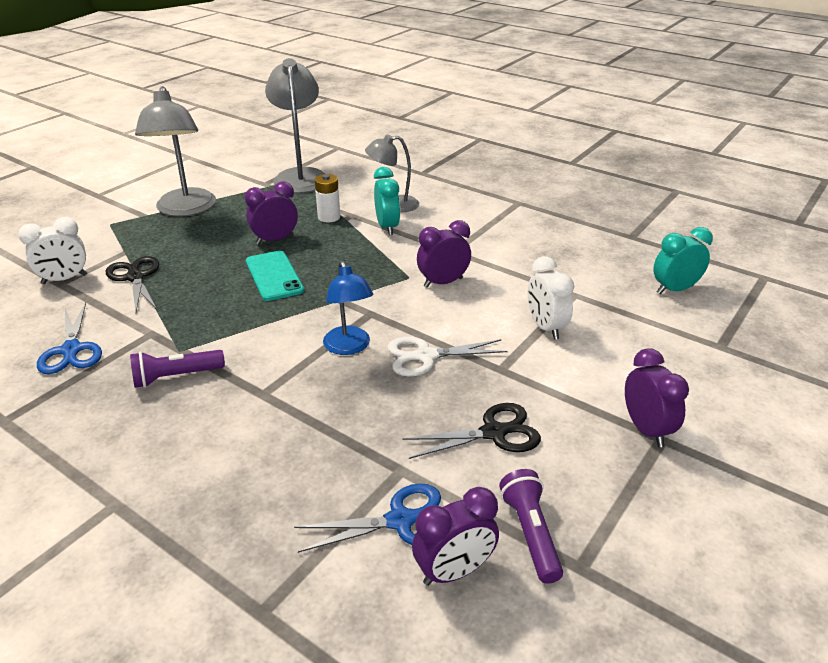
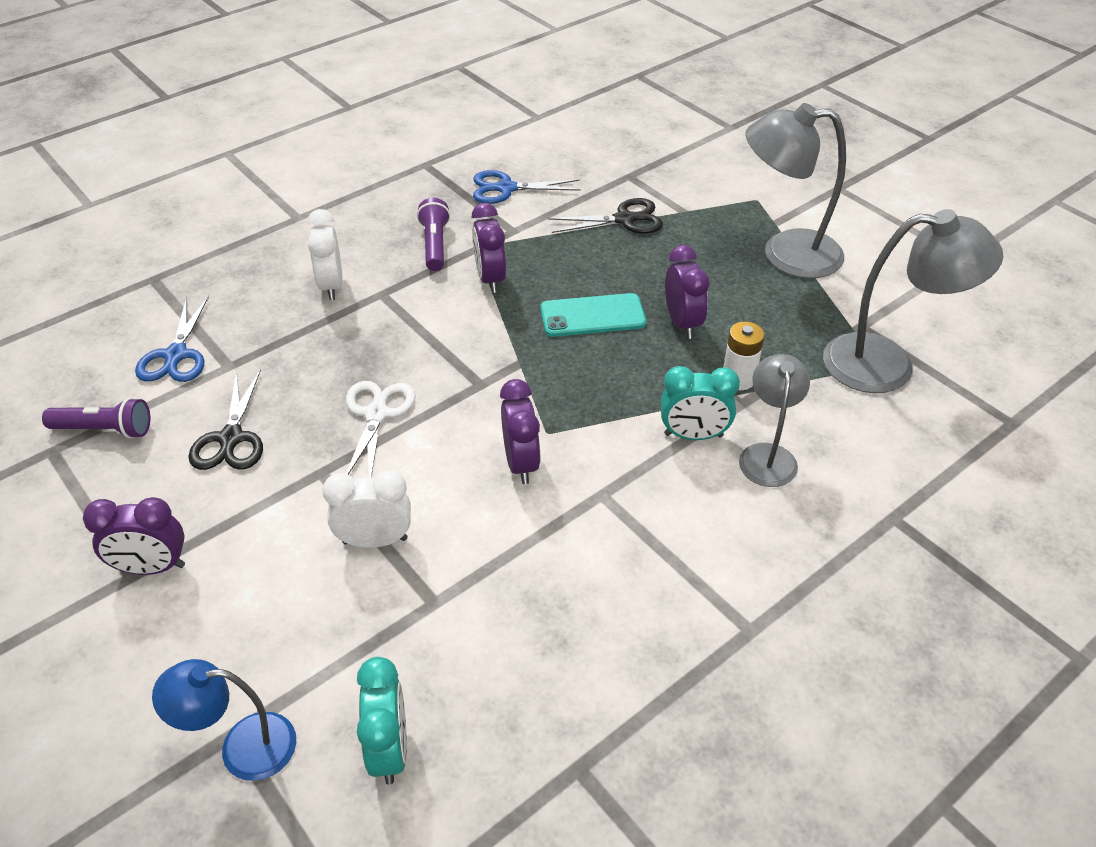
camera: 105 degrees right, 10 degrees up
white clock [18,217,87,284] -> white clock moved to [307,209,343,300]
blue lamp [323,261,373,355] -> blue lamp moved to [152,659,296,781]
purple clock [412,487,499,586] -> purple clock moved to [472,203,506,293]

